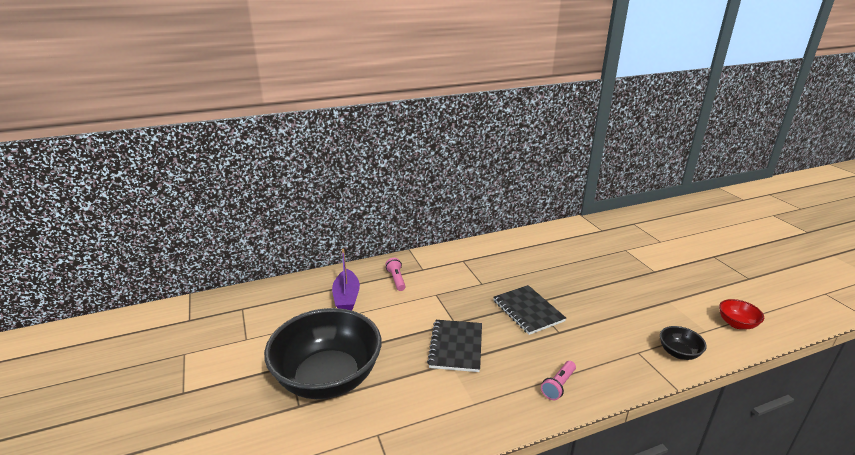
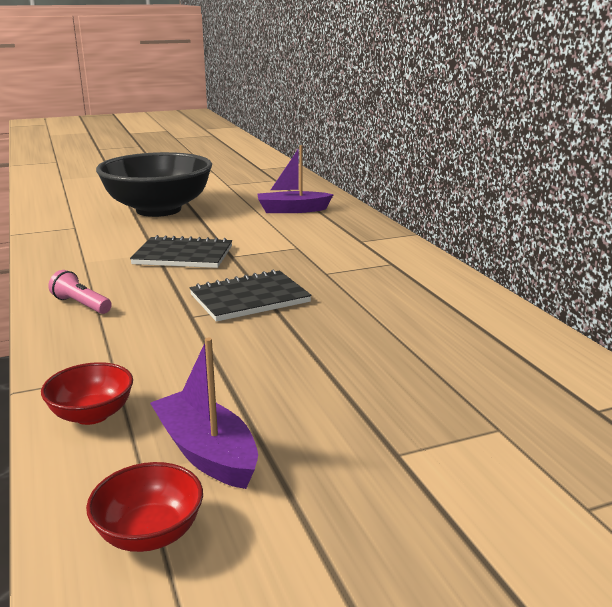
camera: 90 degrees right, 5 degrees down
pink flashlight [385,258,406,291] -> none
black bowl [660,326,707,360] -> red bowl [41,362,133,425]
none -> purple boat [150,338,258,489]

